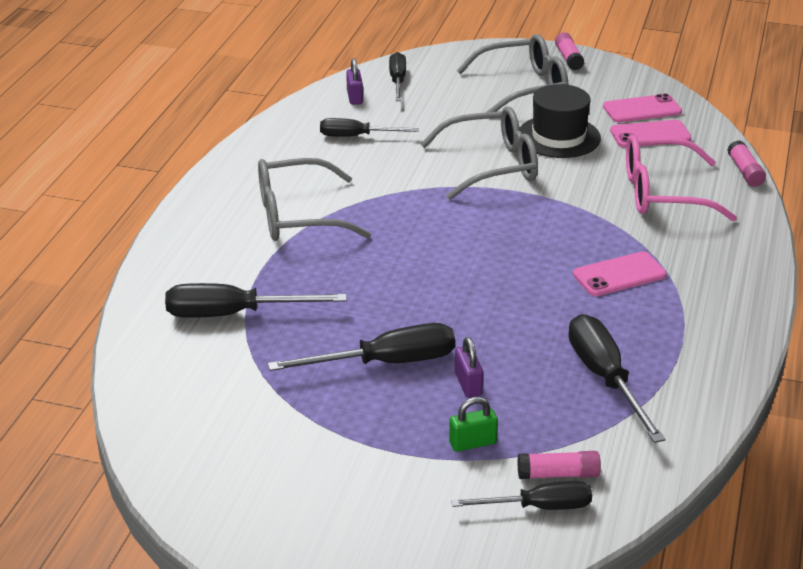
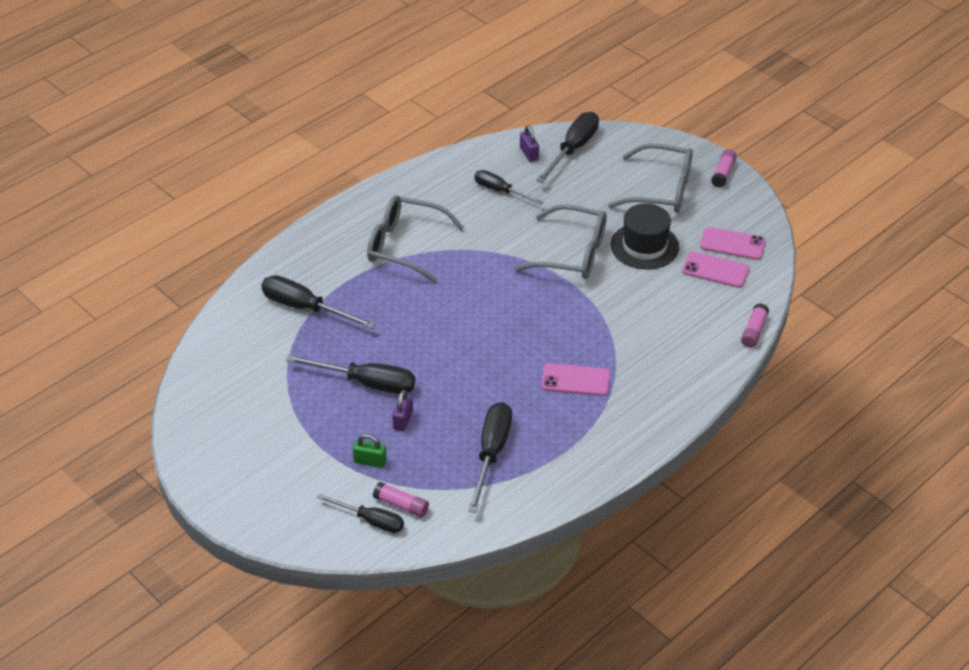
camera: 30 degrees right, 10 degrees up
purple padlock [346,58,363,105] -> purple padlock turned 45 degrees counterclockwise [520,125,539,162]
black screwdriver [389,52,406,101] -> black screwdriver [536,112,599,183], size x1.51
pink glasses [626,135,737,221] -> none

